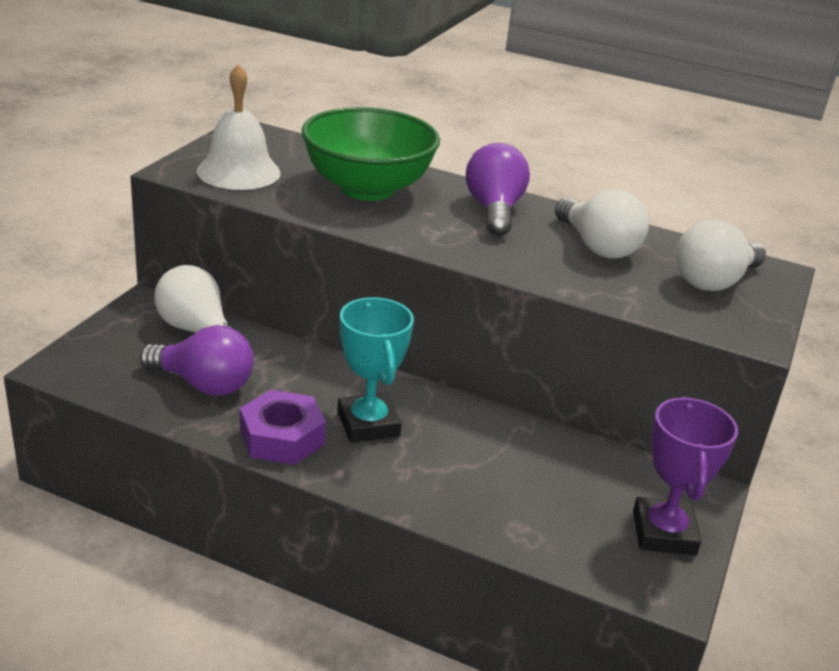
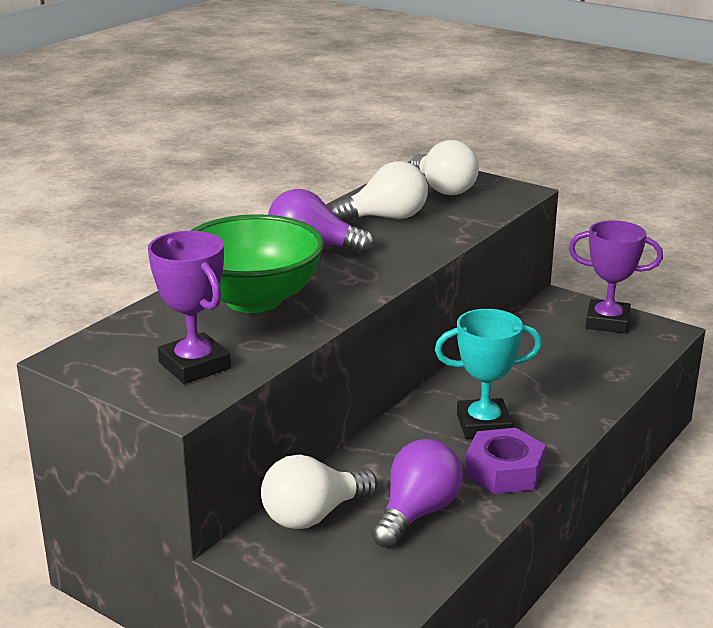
camera: 75 degrees left, 5 degrees down
white bell [197,64,281,190] -> purple trophy [148,231,231,384]

